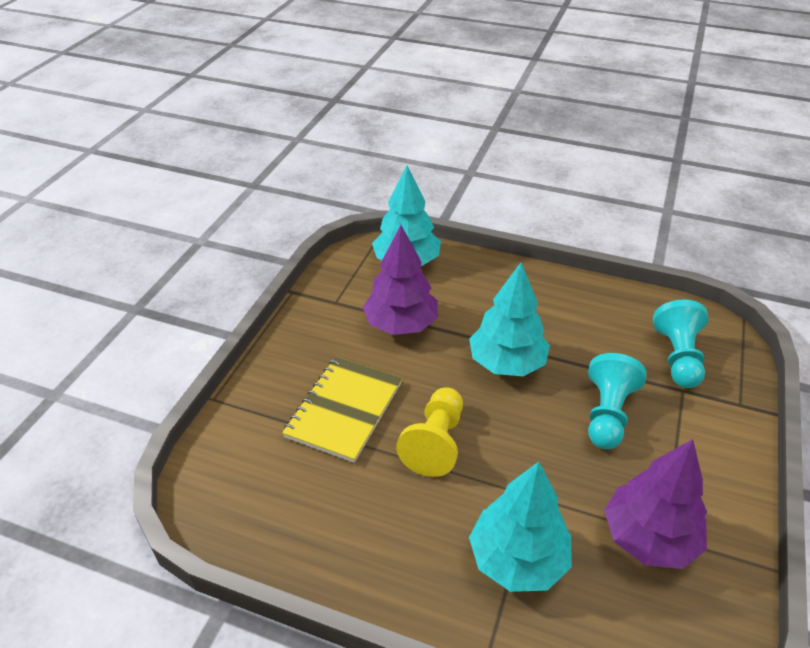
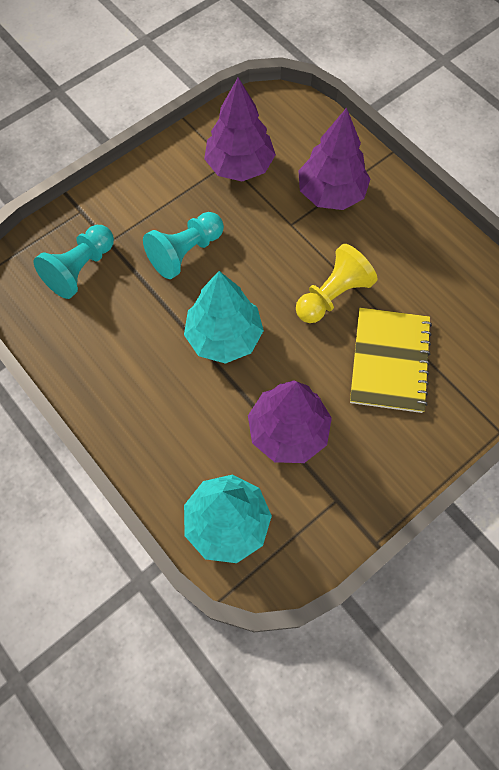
camera: 150 degrees left, 25 degrees up
yellow notebook [282,357,402,463] -> yellow notebook turned 45 degrees counterclockwise [350,308,432,413]
turquoise tree [469,462,572,592] -> purple tree [298,108,370,210]

